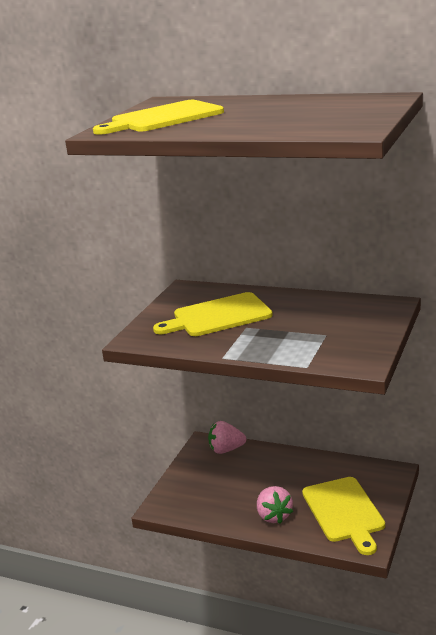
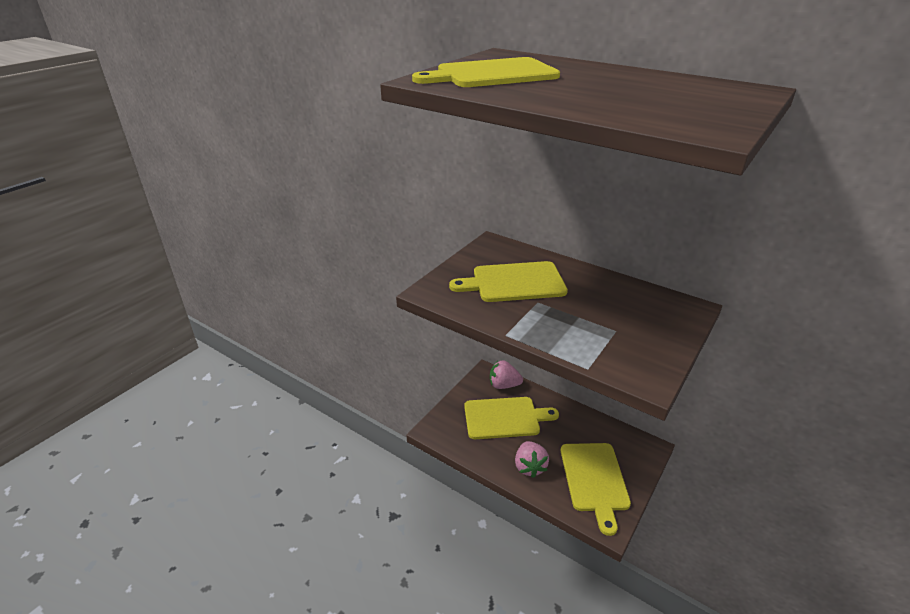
camera: 10 degrees right, 10 degrees up
none -> yellow cutting board [464,397,559,439]

